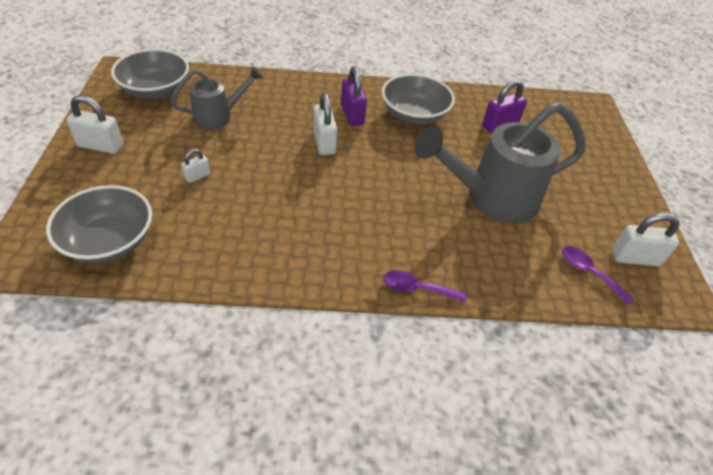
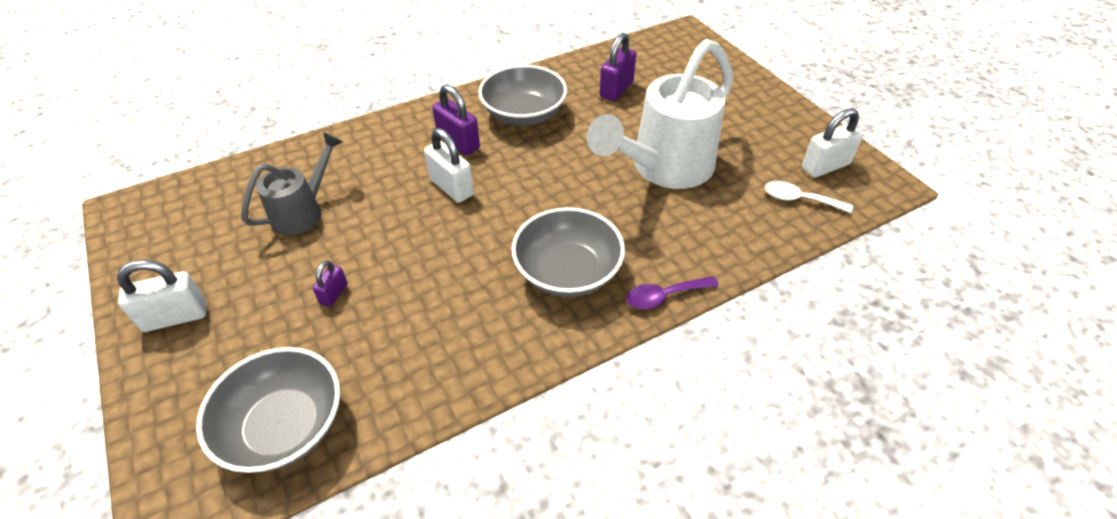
camera: 25 degrees left, 0 degrees up
grey bowl [111,49,189,99] -> grey bowl moved to [512,207,625,297]
white padlock [181,149,210,183] -> purple padlock [313,260,348,307]
grey watering can [414,102,585,223] -> white watering can [587,39,733,189]
purple spoon [562,246,634,304] -> white spoon [764,181,853,213]

